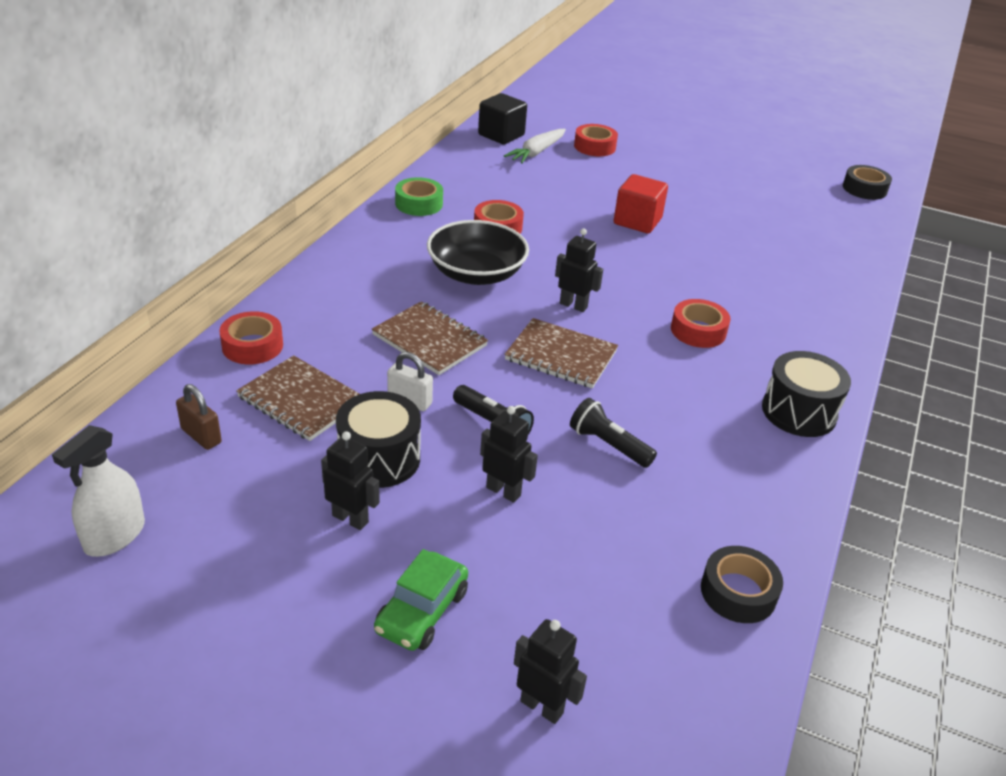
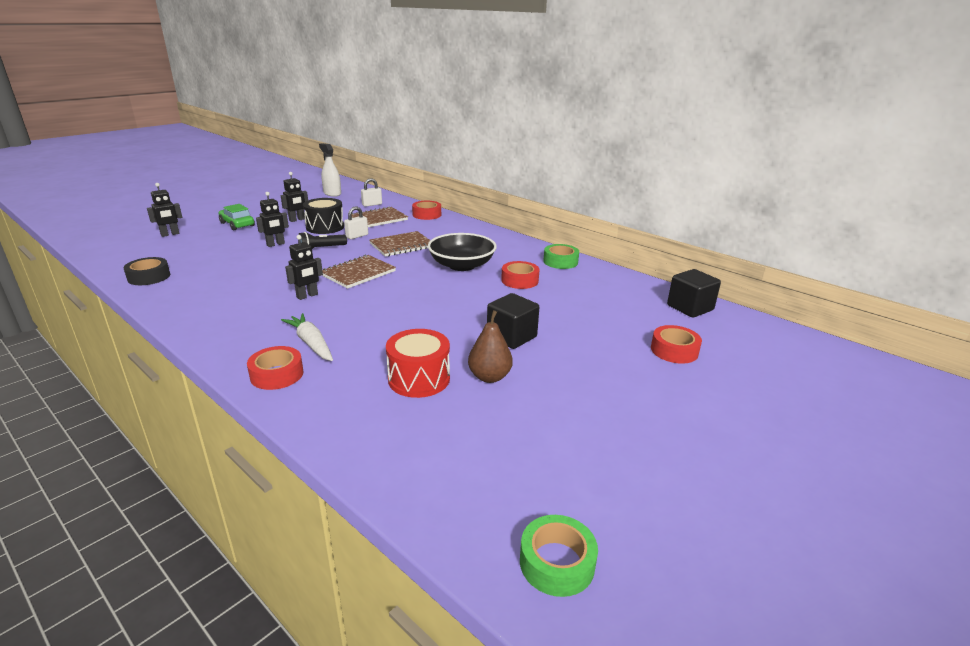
camera: 110 degrees right, 10 degrees down
brown padlock [176,384,222,450] -> white padlock [361,178,382,207]
white carrot [504,129,566,164] -> white carrot moved to [281,313,333,361]
black robot [555,229,603,312] -> black robot moved to [285,235,323,300]
black flashlight [570,398,657,468] -> none
red cube [614,174,668,233] -> black cube [487,293,539,349]
red tape [671,299,731,348] -> red tape moved to [247,346,304,390]
black drum [762,351,851,437] -> none
black tape [843,165,892,200] -> green tape [520,515,598,597]
none -> red drum [386,329,450,398]
none -> brown pear [468,310,513,383]

